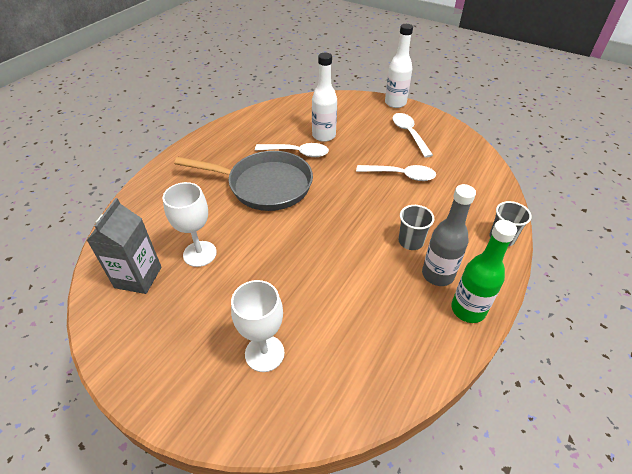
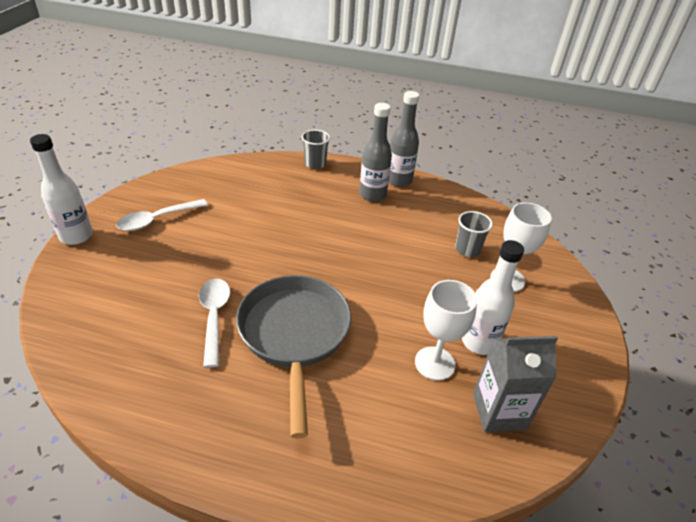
camera: 110 degrees left, 5 degrees down
white bottle [312,53,337,142] -> white bottle moved to [462,240,524,355]
white spoon [356,165,436,181] -> none
grey cup [399,205,434,250] -> grey cup moved to [455,211,493,257]
green bottle [451,220,517,323] -> grey bottle [389,91,419,187]

